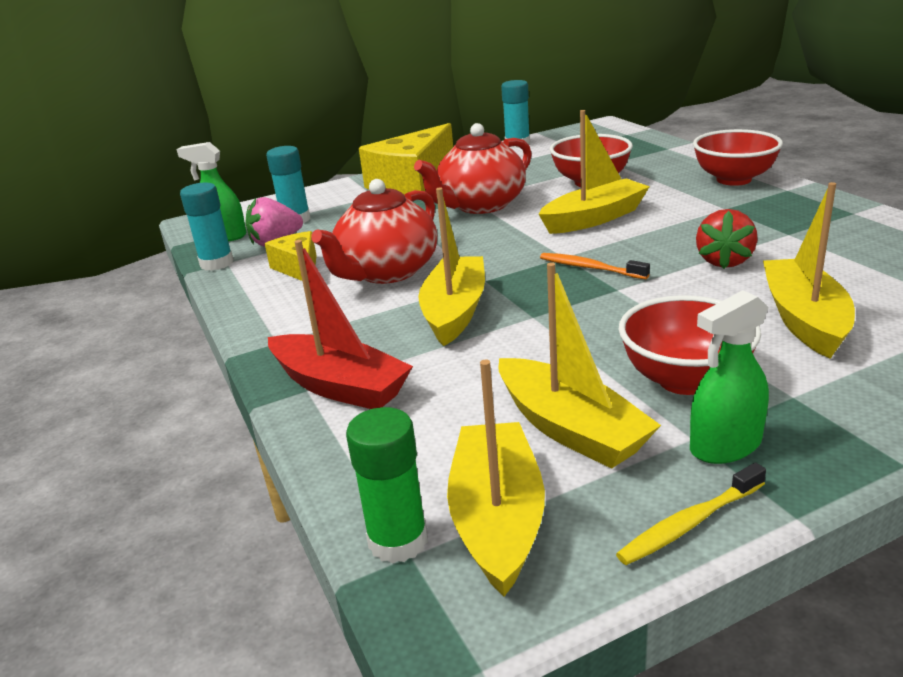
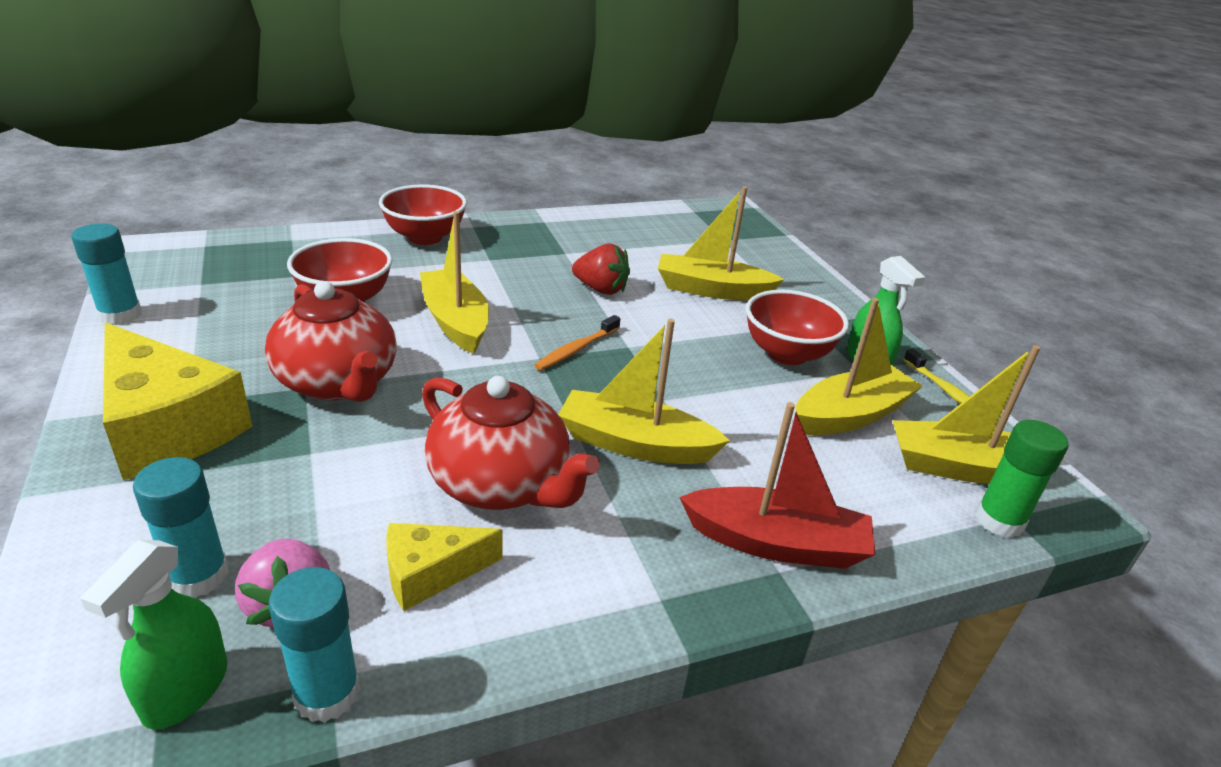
camera: 90 degrees left, 5 degrees up
red boat [268,240,413,409] -> red boat turned 60 degrees clockwise [679,402,876,569]

